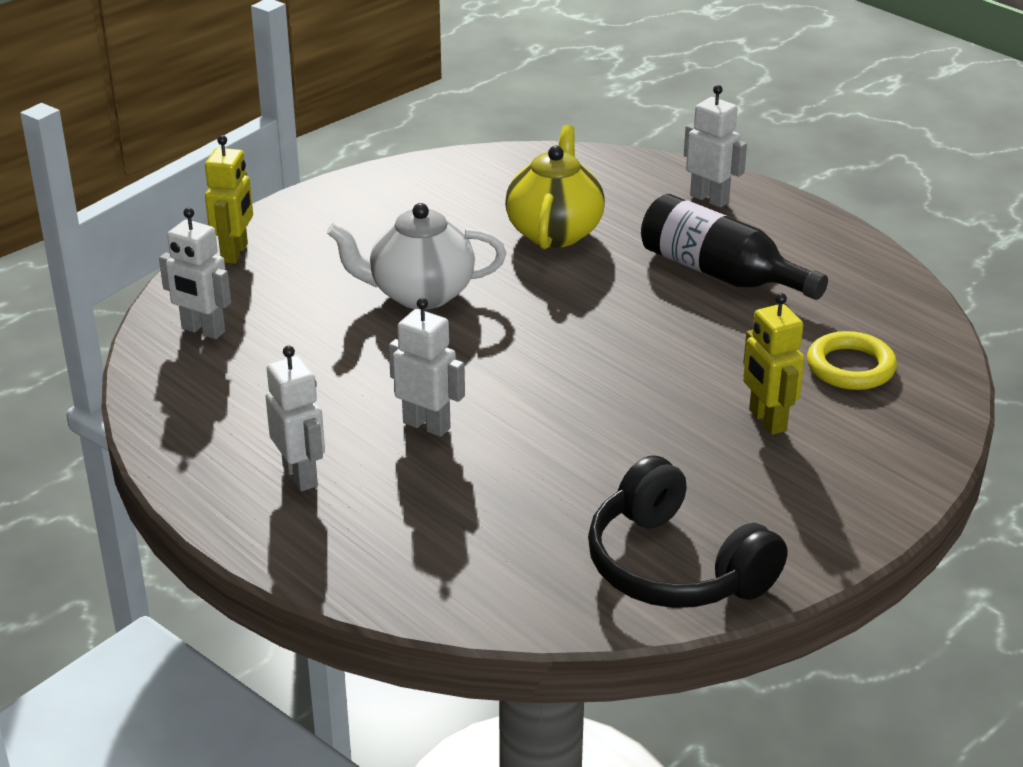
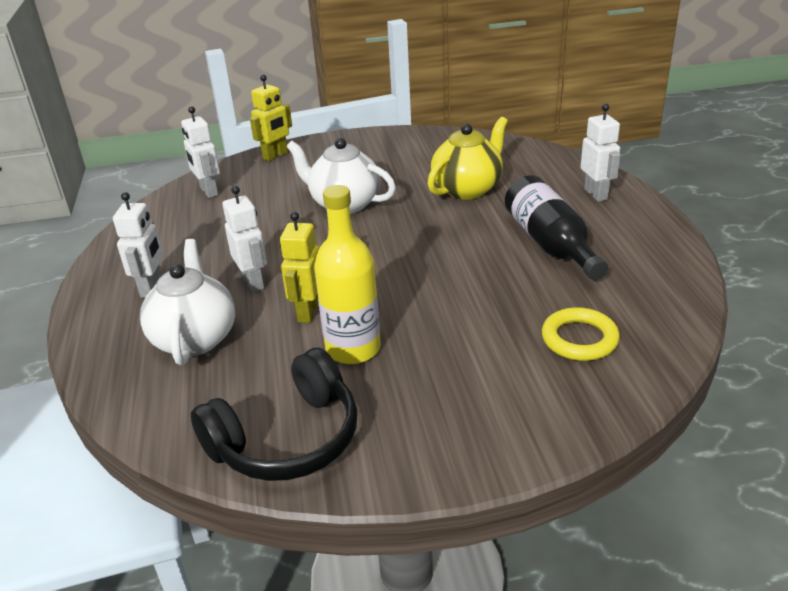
camera: 35 degrees right, 0 degrees up
black headphones [588,455,787,608] -> black headphones turned 120 degrees counterclockwise [191,348,357,481]
yellow robot [743,293,805,435] -> yellow robot moved to [280,212,319,323]
none -> white teapot [140,239,235,365]
none -> yellow bottle [314,185,381,364]

